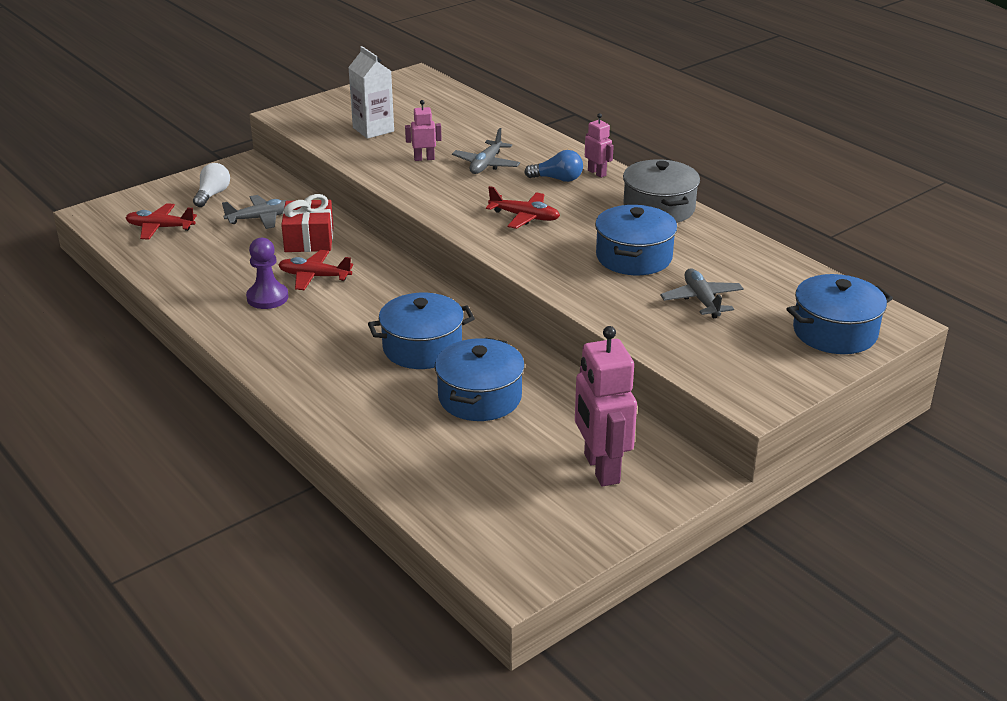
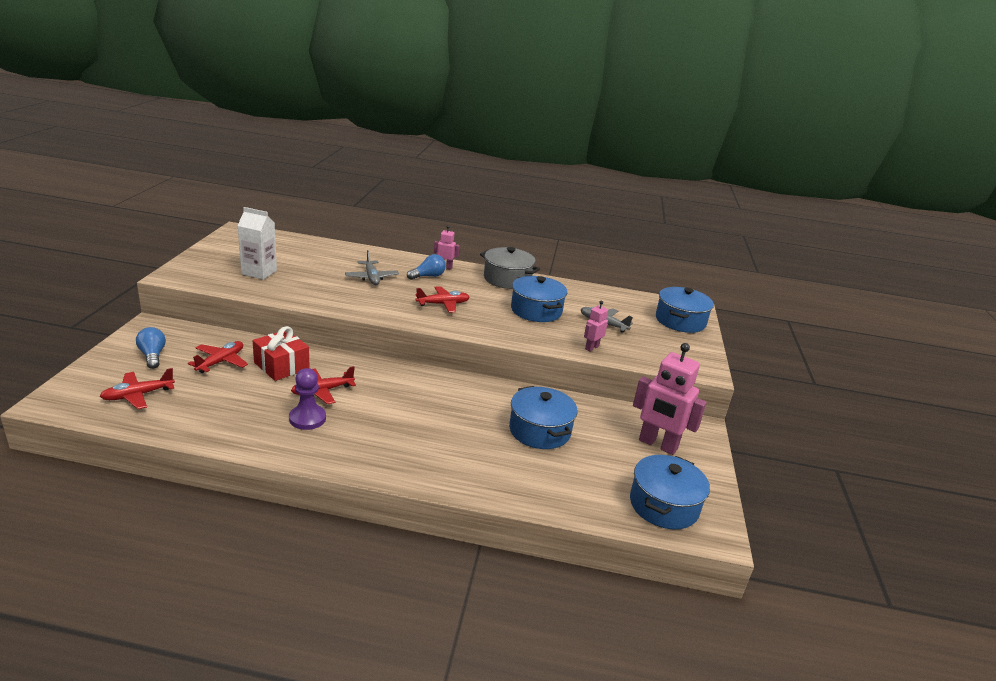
camera: 45 degrees left, 5 degrees down
white light bulb [193,163,230,207] -> blue light bulb [136,327,166,369]
grey plane [222,195,289,229] -> red plane [188,341,248,373]
blue pot [368,293,475,369] -> blue pot moved to [630,455,710,529]
pink robot [405,100,442,161] -> pink robot moved to [584,301,608,352]

